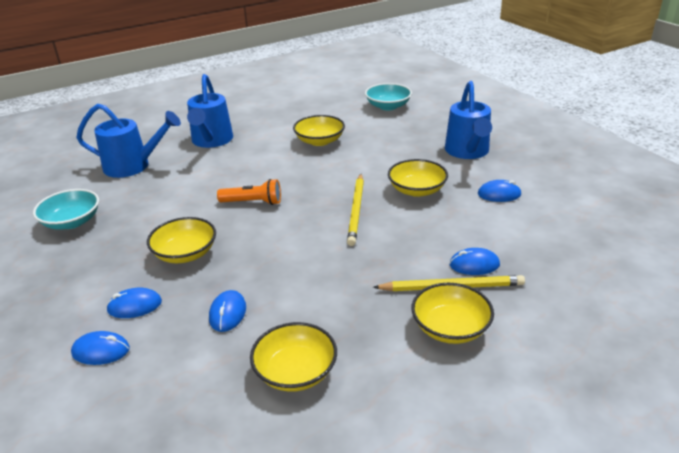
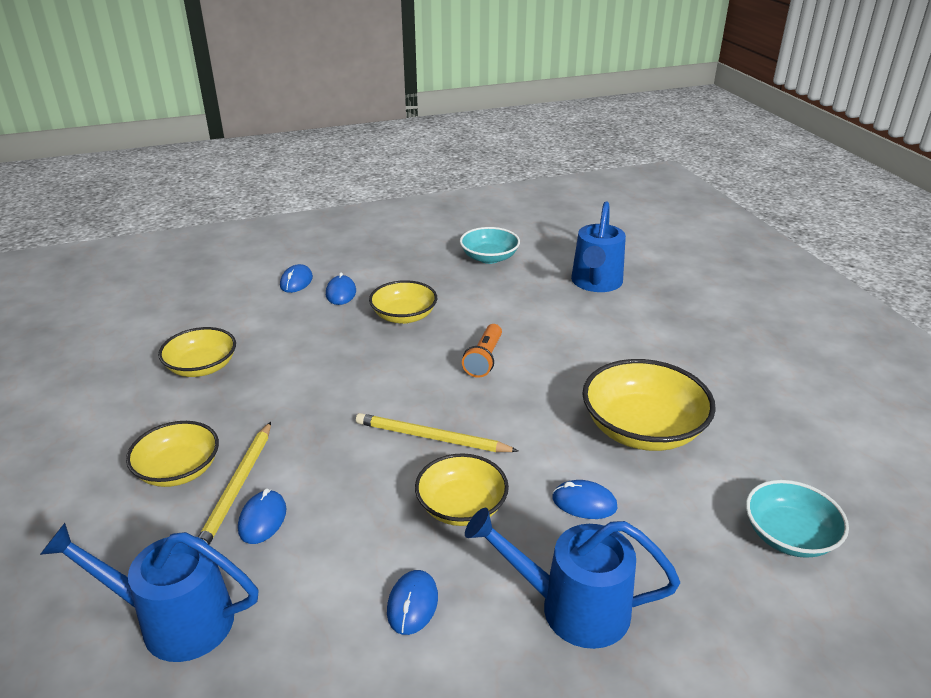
camera: 100 degrees right, 0 degrees up
blue watering can [187,74,233,148] -> blue watering can moved to [40,523,259,662]
blue mouse [209,290,246,332] -> blue mouse moved to [553,480,618,519]
yellow bowl [293,115,345,146] -> yellow bowl [582,359,716,451], size x1.55

